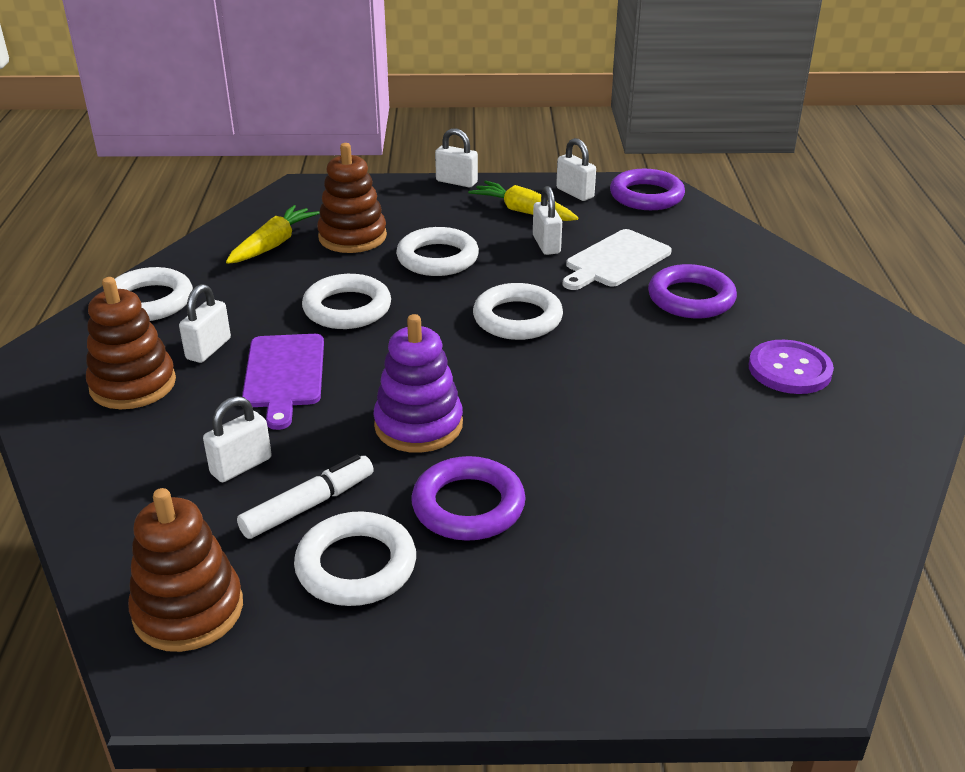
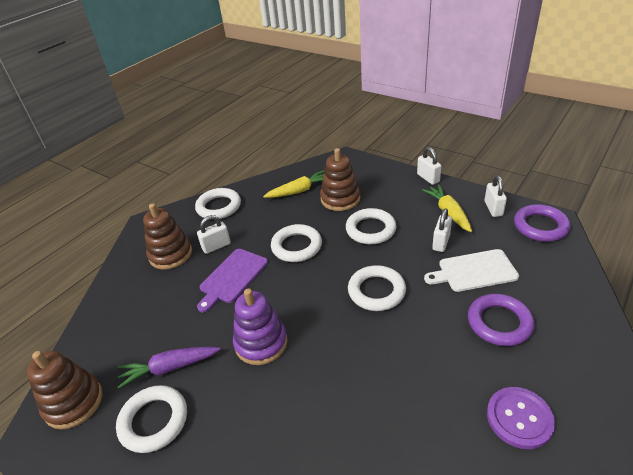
camera: 40 degrees right, 5 degrees up
white padlock [203,396,272,482] -> none
white marker [237,455,374,539] -> purple carrot [118,347,220,389]
purple ring [411,456,526,541] -> none

